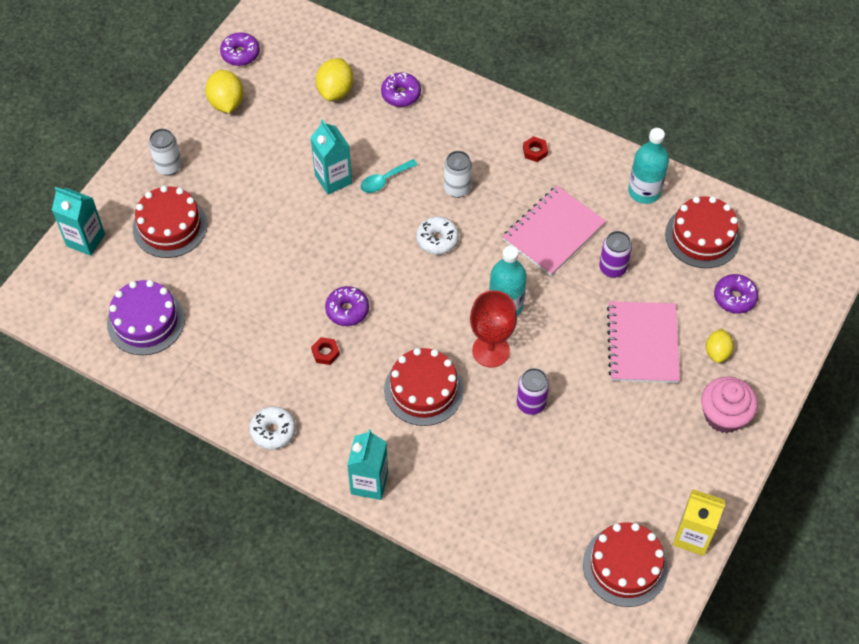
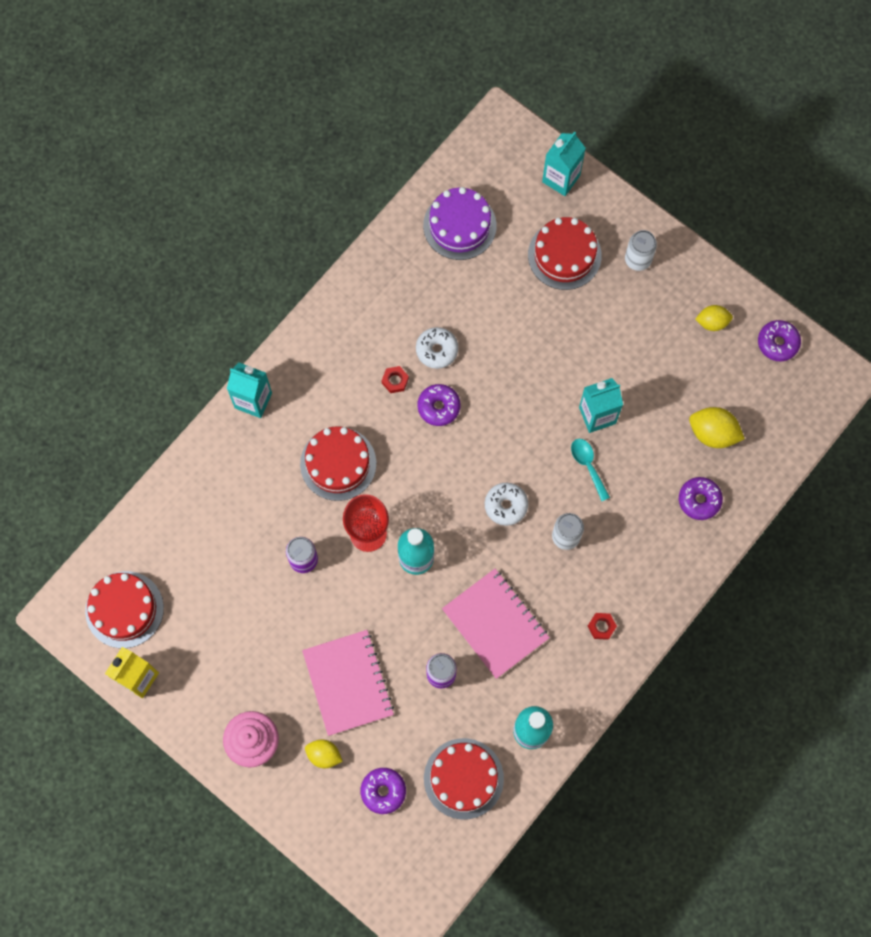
camera: 100 degrees right, 15 degrees up
yellow lemon [205,70,244,113] -> yellow lemon [695,305,733,331], size x0.66
white donut [249,406,296,449] -> white donut moved to [416,327,458,369]
pink notebook [607,301,680,383] -> pink notebook turned 60 degrees clockwise [302,630,394,736]

